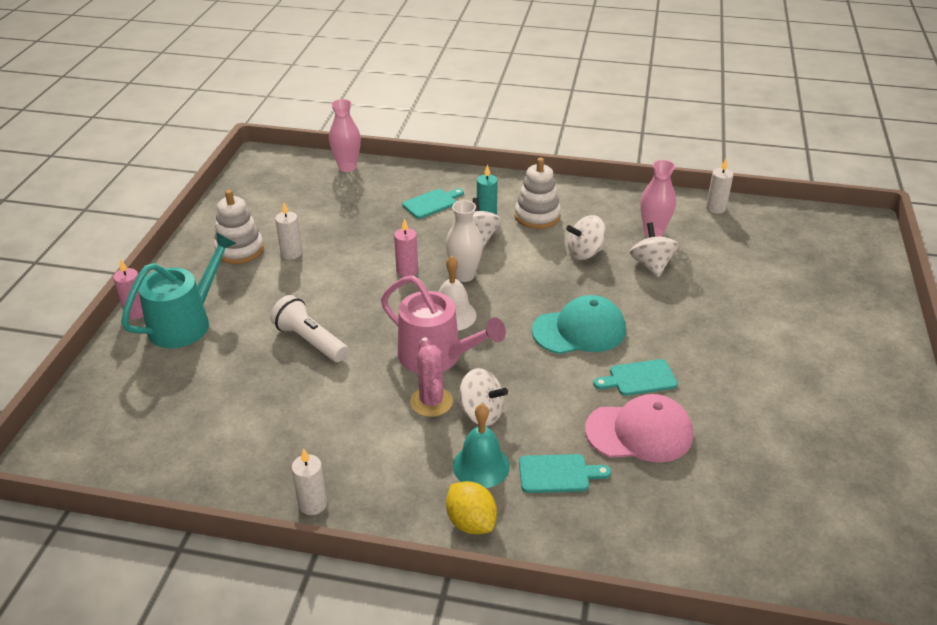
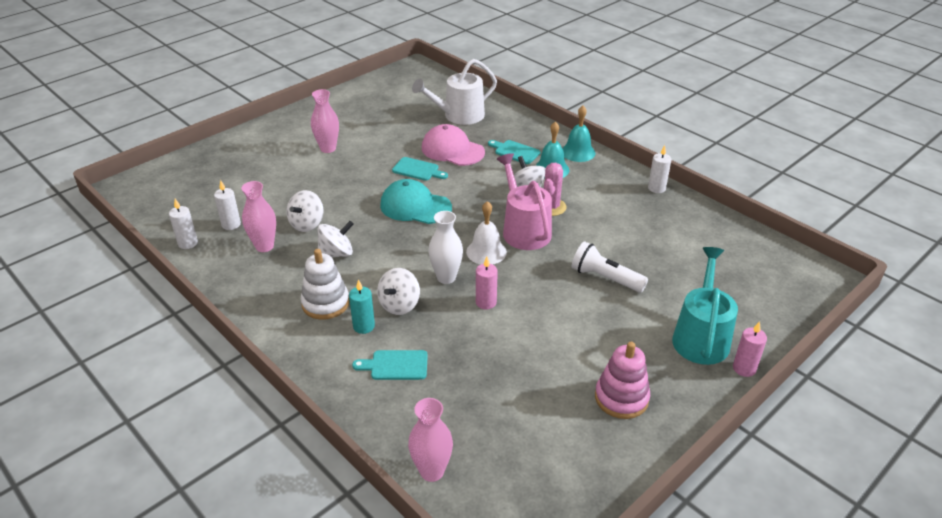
camera: 145 degrees left, 0 degrees up
turquoise watering can [121,232,236,348] -> turquoise watering can turned 120 degrees clockwise [672,247,738,365]
white stacking toy [214,190,264,264] -> pink stacking toy [595,342,650,419]
white flashlight [270,295,348,362] -> white flashlight turned 135 degrees clockwise [572,241,648,293]
white candle [275,203,302,260] -> white candle moved to [214,180,241,230]
yellow lemon [446,481,497,534] -> turquoise bell [562,106,596,162]
white spinning top [566,215,606,260] -> white spinning top turned 45 degrees counterclockwise [318,221,354,258]
none -> pink vase [311,89,339,153]
none -> white watering can [412,59,497,125]

